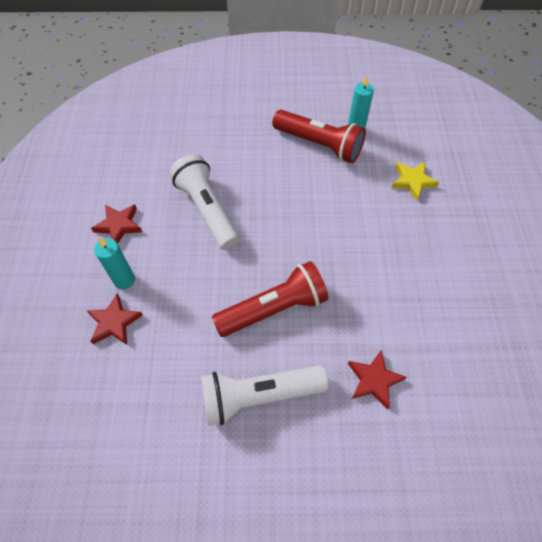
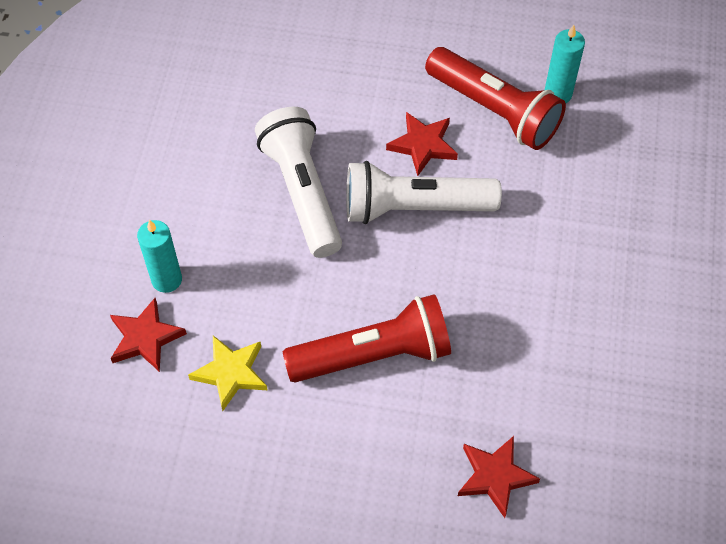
camera: 10 degrees right, 0 degrees up
red star [91,205,142,243] -> red star moved to [386,112,458,176]
white flashlight [201,365,329,426] -> white flashlight moved to [346,161,502,224]
yellow star [391,162,439,200] -> yellow star moved to [188,336,267,411]

